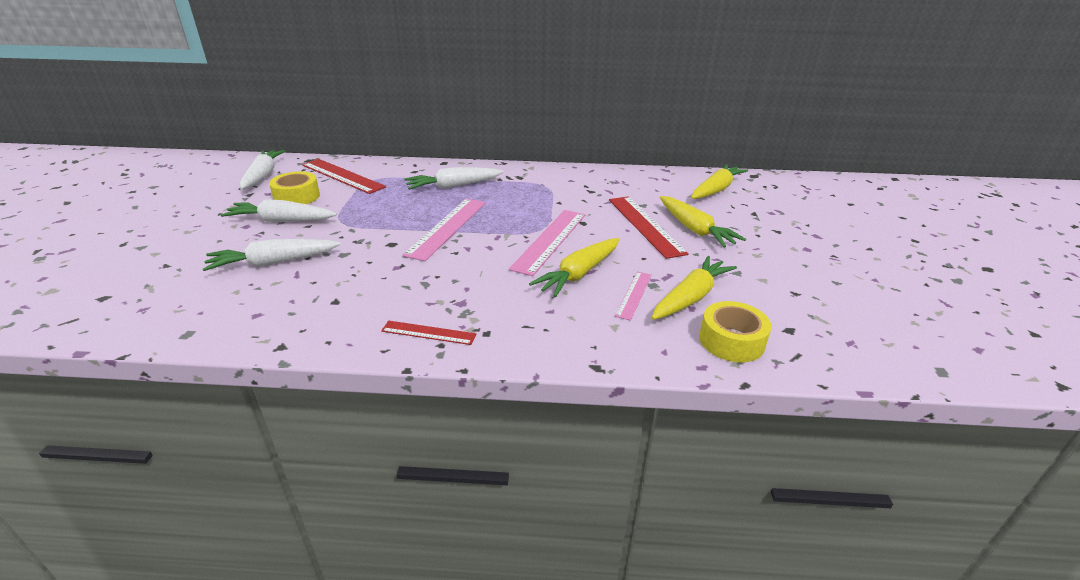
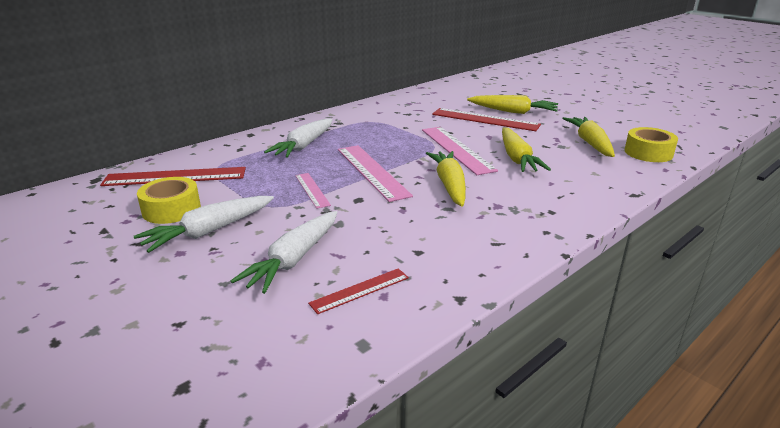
camera: 45 degrees left, 5 degrees down
white carrot [240,150,285,189] -> none
red ruler [381,321,477,345] -> red ruler moved to [308,268,409,314]
pink ruler [615,271,652,321] -> pink ruler moved to [295,173,331,209]
yellow carrot [691,164,748,199] -> yellow carrot moved to [426,151,466,207]

